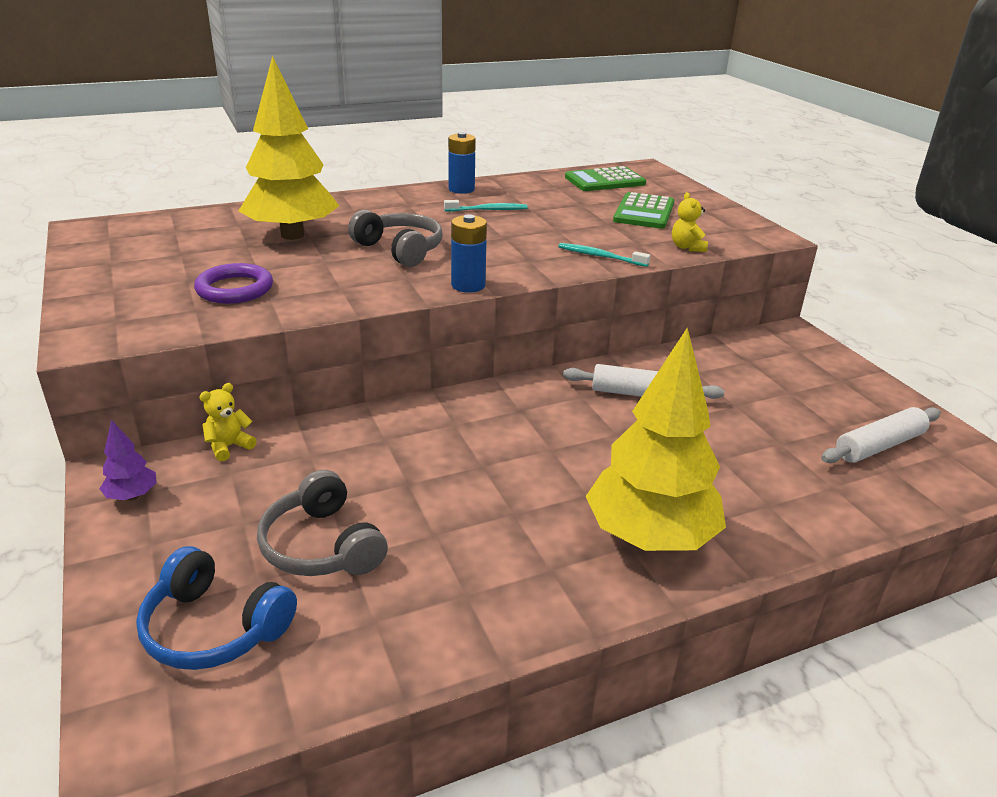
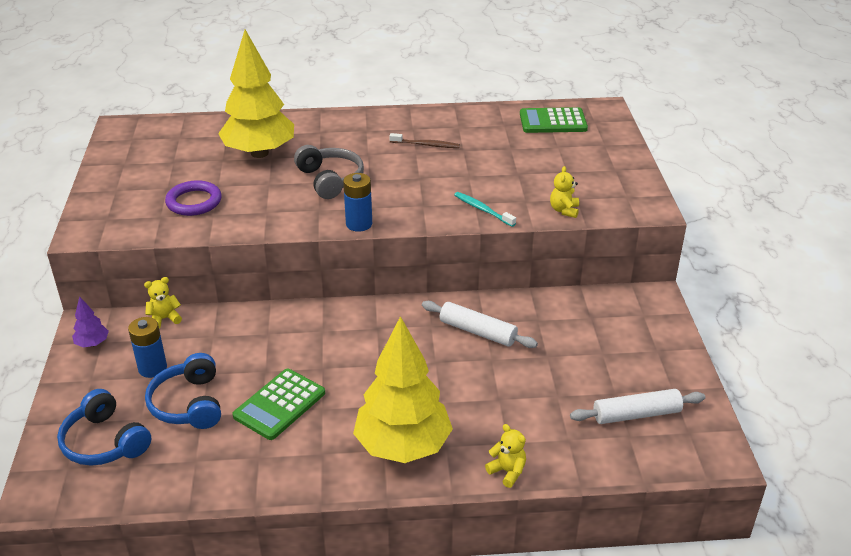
camera: 20 degrees right, 5 degrees up
grey headphones [257,470,388,576] -> blue headphones [145,353,221,429]
turquoise toothbrush [444,200,527,212] -> brown toothbrush [389,133,460,148]
blue battery [448,132,476,194] -> blue battery moved to [128,317,167,378]
green calculator [613,192,674,229] -> green calculator moved to [232,369,325,440]
none -> yellow teddy bear [485,424,526,488]

